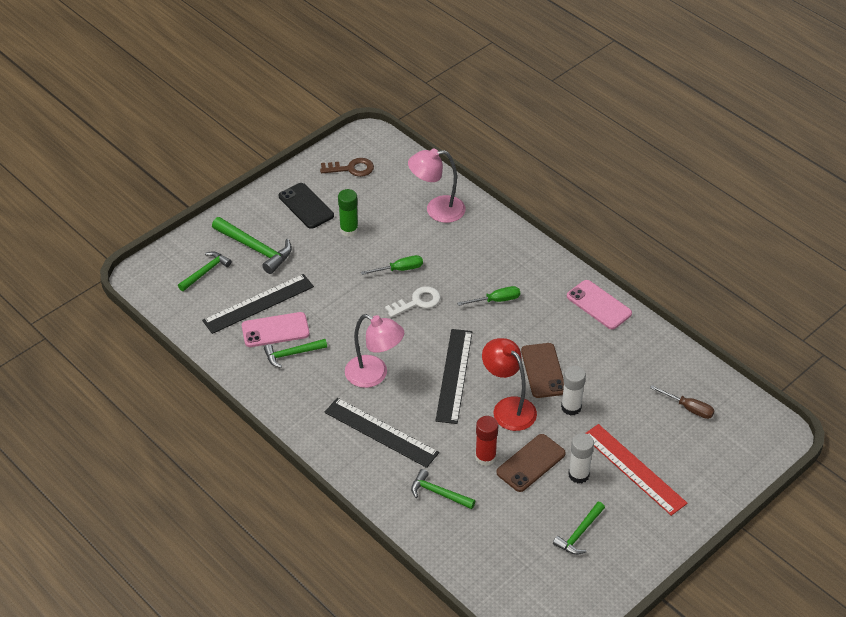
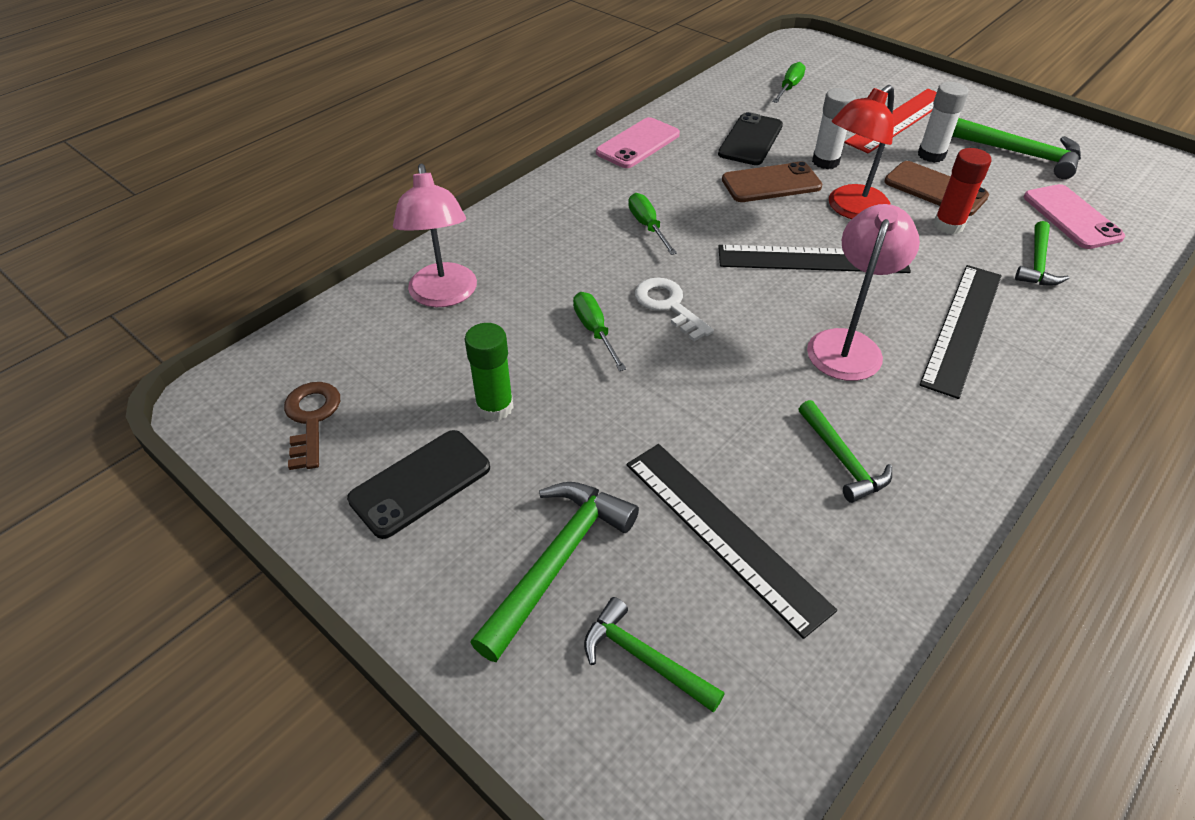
camera: 95 degrees left, 0 degrees up
pink phone [242,312,310,347] -> pink phone moved to [1024,184,1125,249]
green hammer [553,502,605,555] -> green hammer [952,118,1081,179], size x1.55
brown screwdriver [650,385,715,419] -> green screwdriver [772,62,806,103]
none -> black phone [718,112,783,165]

